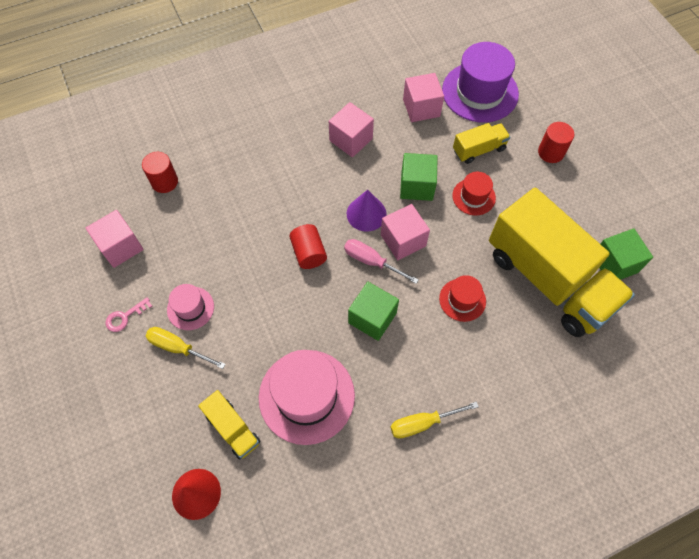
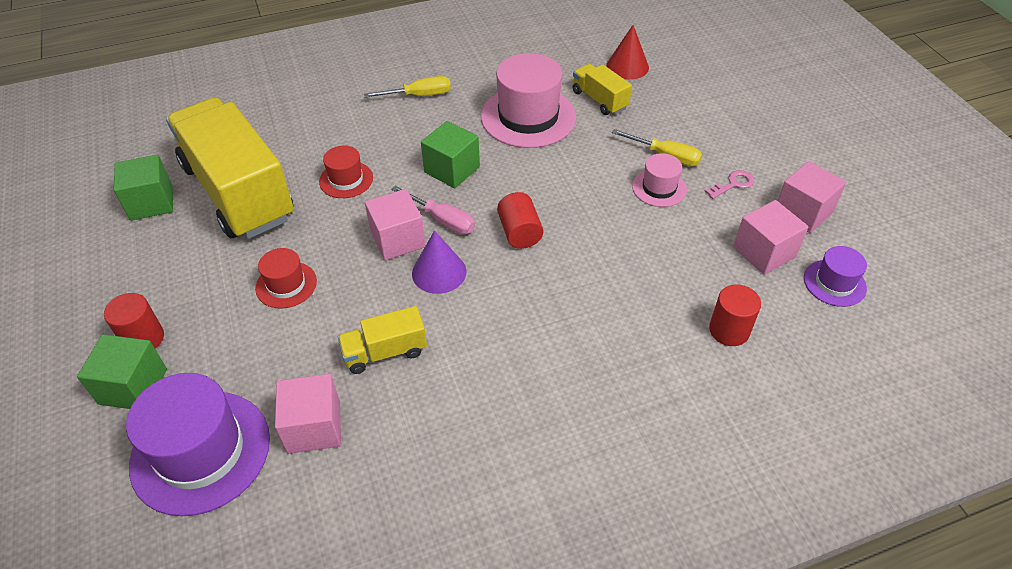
camera: 175 degrees left, 15 degrees down
pink cube [329,102,374,157] -> pink cube moved to [778,161,846,233]
green cube [400,153,438,201] -> green cube moved to [77,334,167,409]
yellow truck [453,123,510,164] -> yellow truck moved to [338,306,427,374]
none -> purple hat [804,246,867,307]

